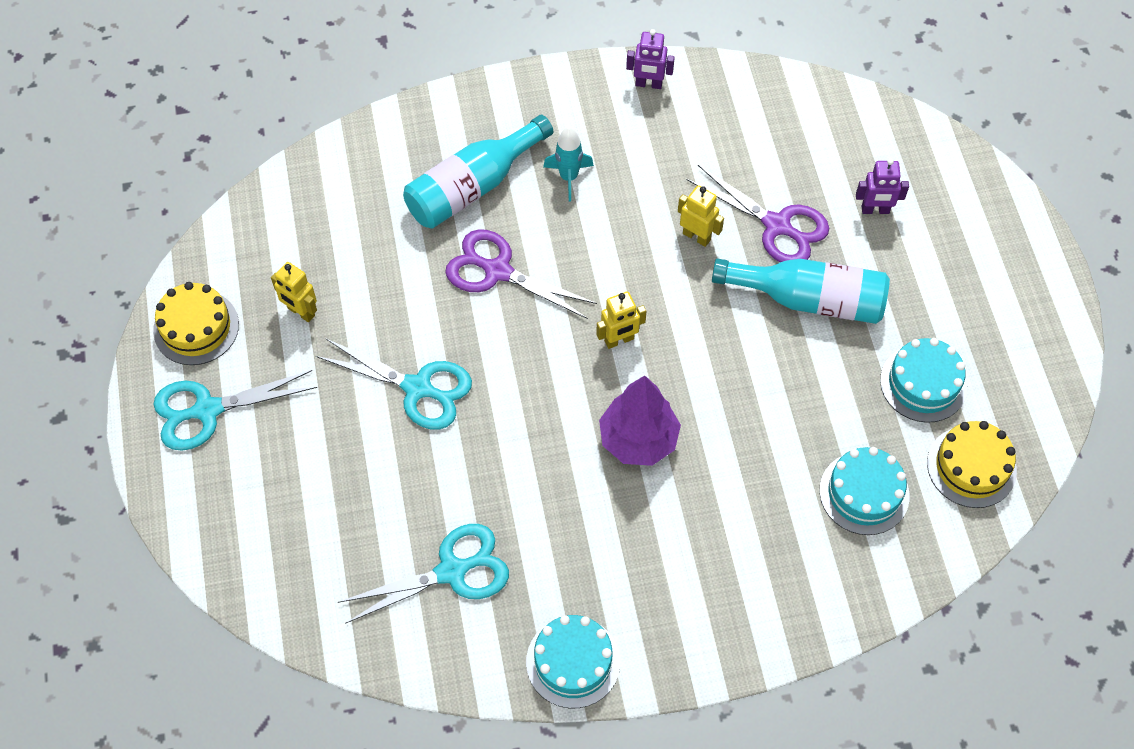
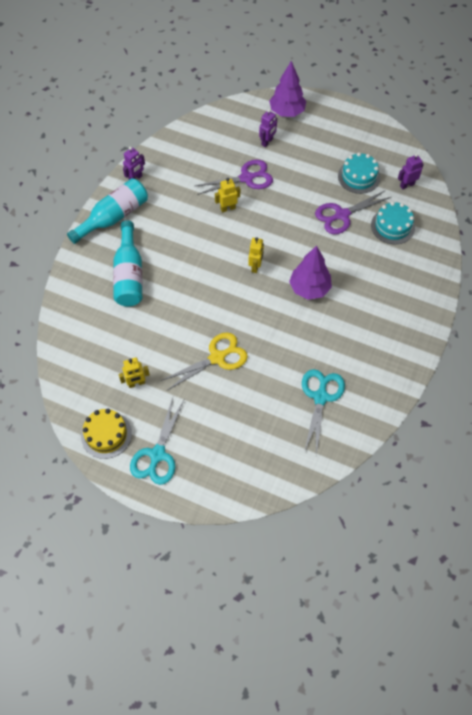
camera: 55 degrees left, 0 degrees up
turquoise scissors [316,338,472,429] -> yellow scissors [161,333,248,390]
purple scissors [445,229,597,319] -> purple scissors moved to [315,190,391,234]
turquoise cake [526,615,620,708] -> none
turquoise rocket [543,127,594,201] -> none
turquoise bottle [712,259,890,324] -> turquoise bottle moved to [67,178,148,244]
yellow cake [927,421,1017,508] -> purple robot [398,154,424,189]
none -> purple tree [269,61,306,117]

